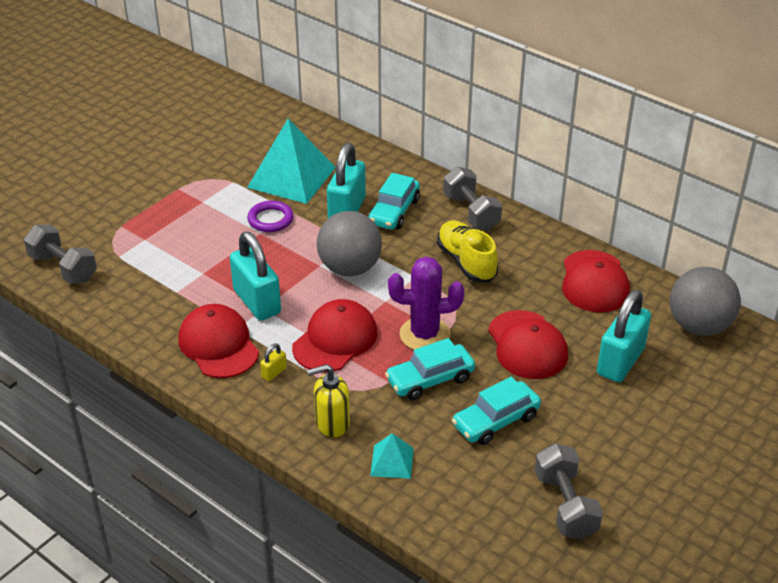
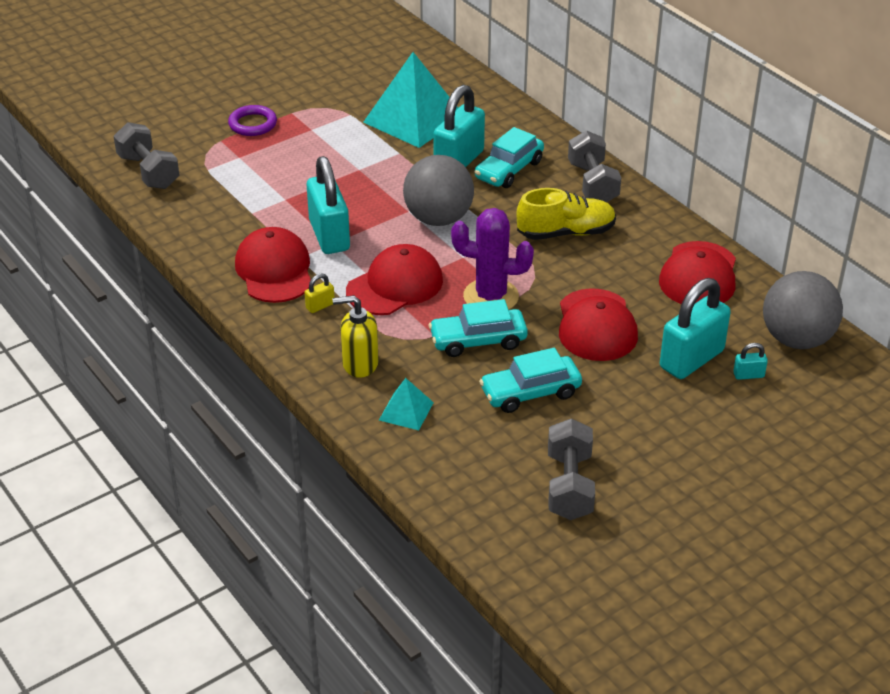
camera: 15 degrees right, 0 degrees up
purple ring [247,201,294,232] -> purple ring moved to [228,105,277,136]
yellow shoe [437,220,498,282] -> yellow shoe turned 90 degrees clockwise [517,188,616,240]
none -> turquoise padlock [733,343,768,380]

